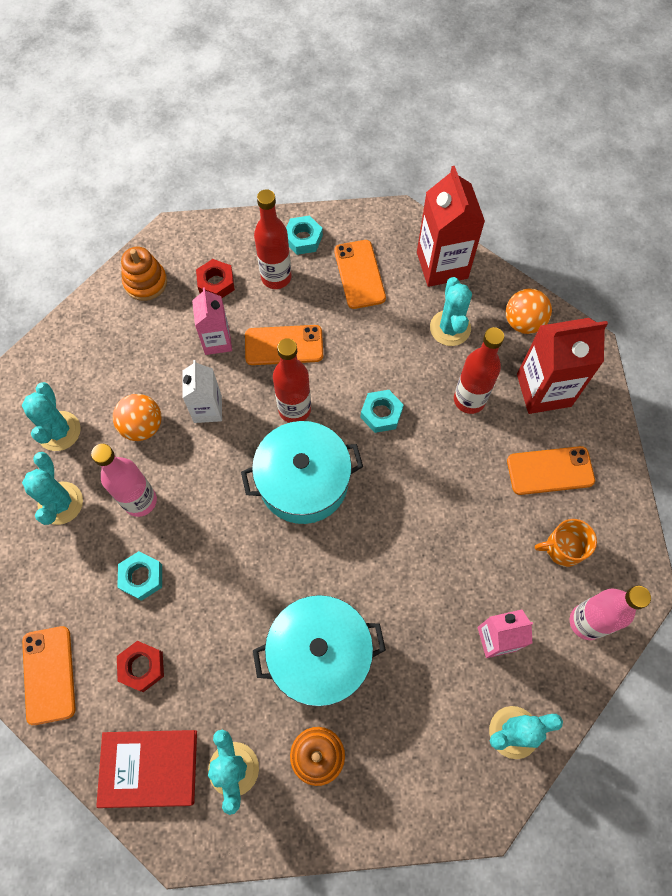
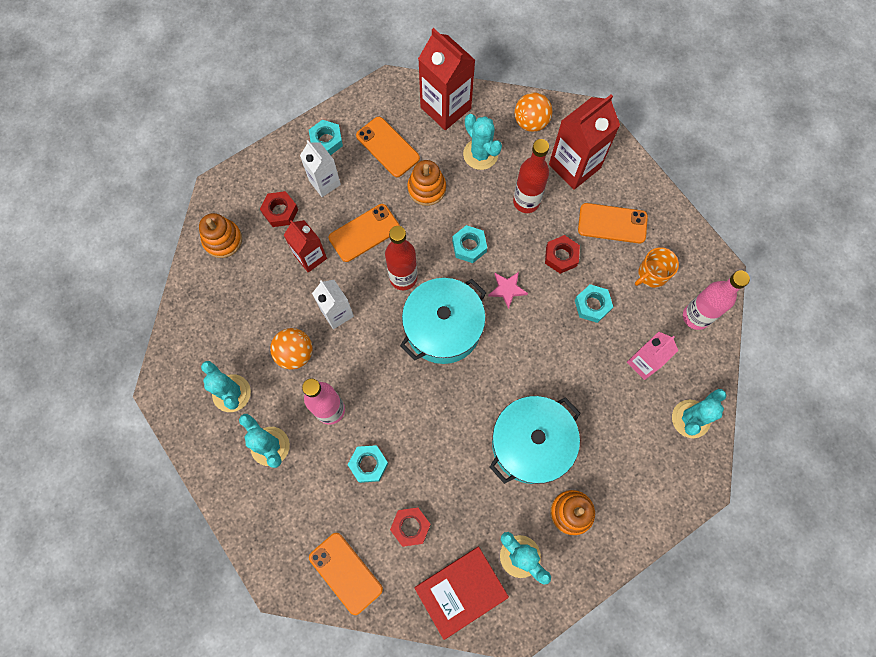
camera: 30 degrees left, 5 degrees up
pink carton [192,287,232,355] -> red carton [284,220,327,273]
red bottle [254,189,291,289] -> white carton [300,140,341,197]
orange phone [507,446,595,495] -> orange phone turned 45 degrees clockwise [578,203,648,244]
none -> orange stacking toy [407,160,446,206]
none -> pink star [488,272,528,309]
none -> red nut [545,235,580,274]
none -> turquoise nut [575,284,613,323]

